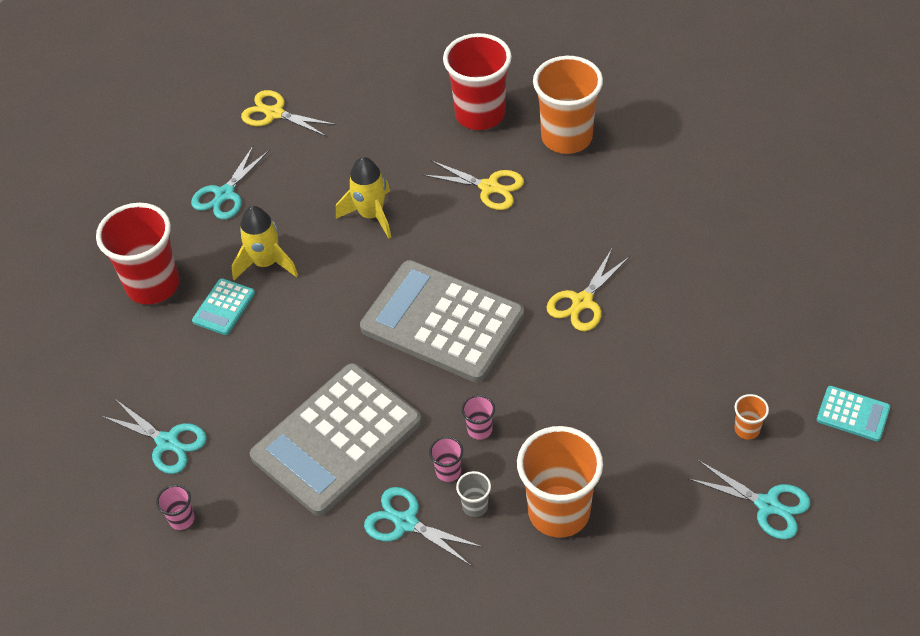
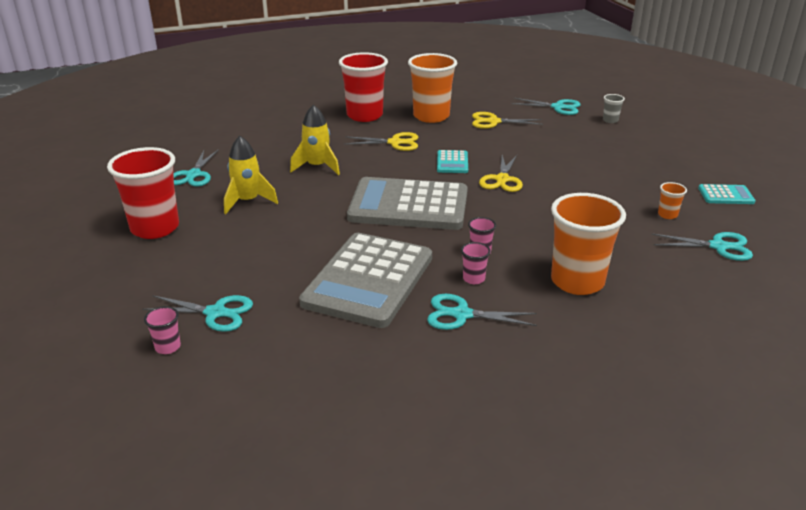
camera: 25 degrees left, 20 degrees down
pink cup [156,484,195,530] -> pink cup moved to [144,306,181,354]
turquoise calculator [192,278,255,335] -> turquoise calculator moved to [437,150,468,173]
yellow scissors [241,90,336,137] -> yellow scissors moved to [472,112,543,129]
grey cup [456,471,491,517] -> grey cup moved to [603,94,625,123]
none -> turquoise scissors [511,98,581,115]

